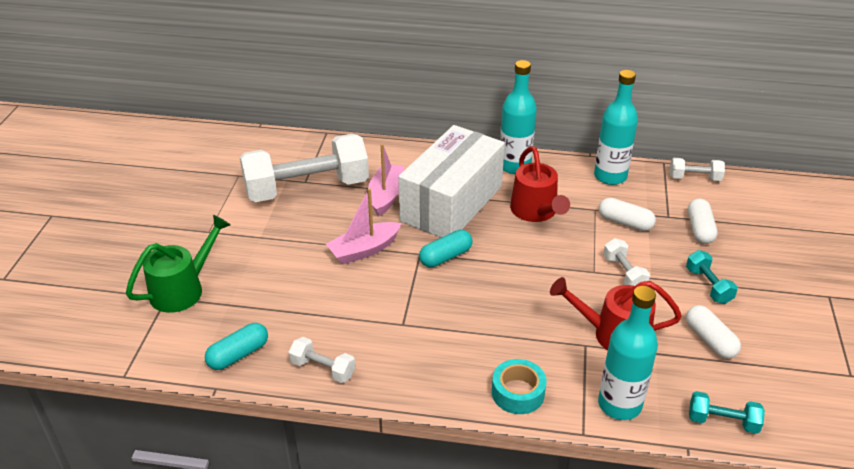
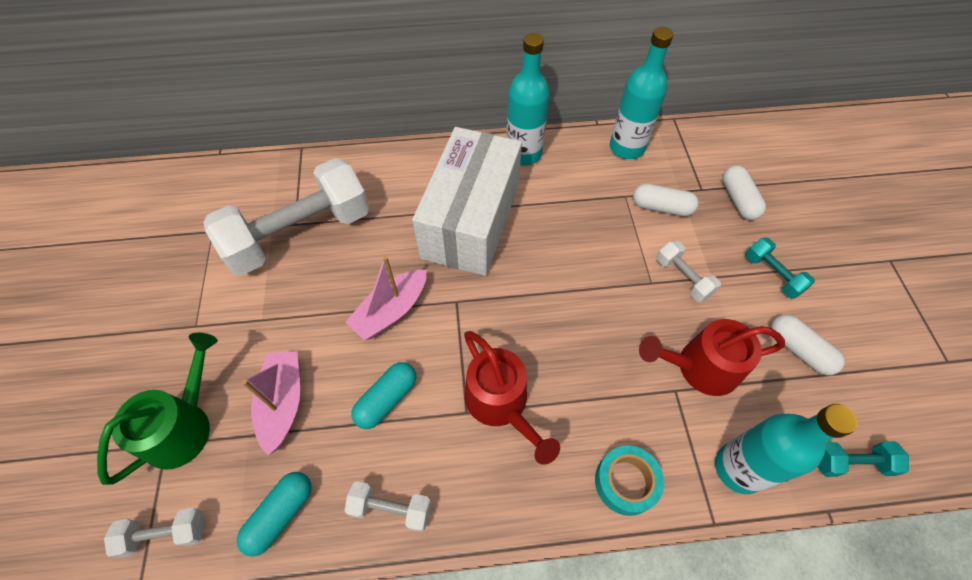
camera: 15 degrees left, 20 degrees up
pink boat [368,143,404,216] -> pink boat moved to [242,351,300,456]
turquoise capsule [419,230,473,268] -> turquoise capsule moved to [351,362,416,429]
red watering can [510,146,570,222] -> red watering can moved to [464,331,560,465]
white dumbbell [670,158,725,181] -> white dumbbell moved to [104,508,205,557]

